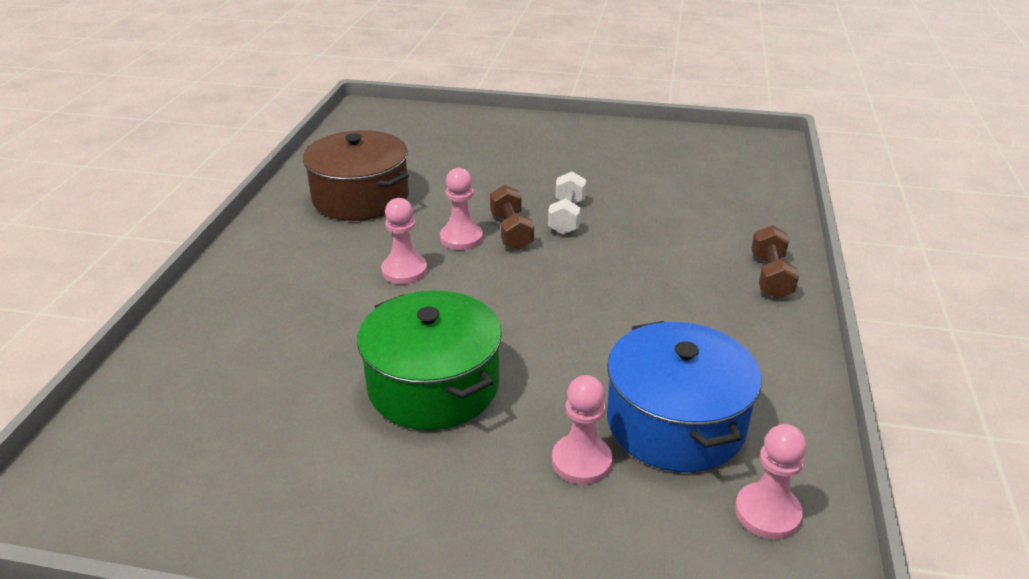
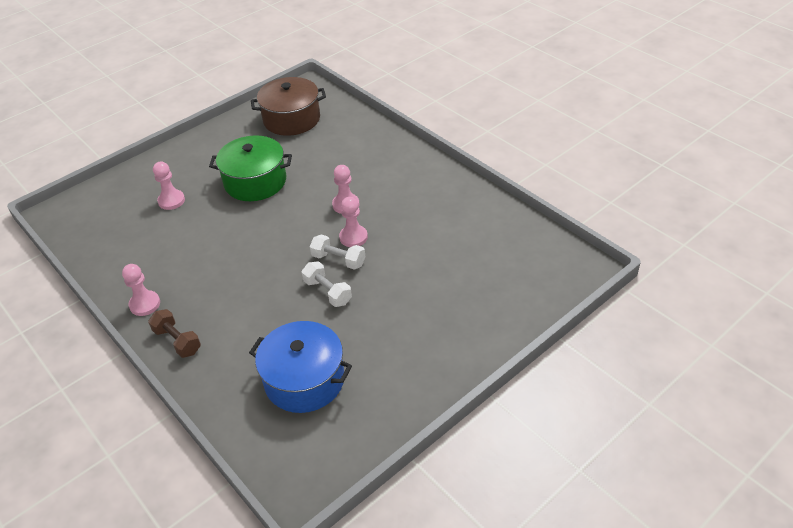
camera: 130 degrees right, 10 degrees up
brown pot [303,130,409,221] -> brown pot moved to [251,77,326,136]
brown dumbbell [490,185,534,250] -> white dumbbell [310,234,365,270]
blue pot [607,321,762,472] -> blue pot moved to [249,321,352,413]
pink pawn [735,424,807,539] -> pink pawn moved to [122,264,160,316]

